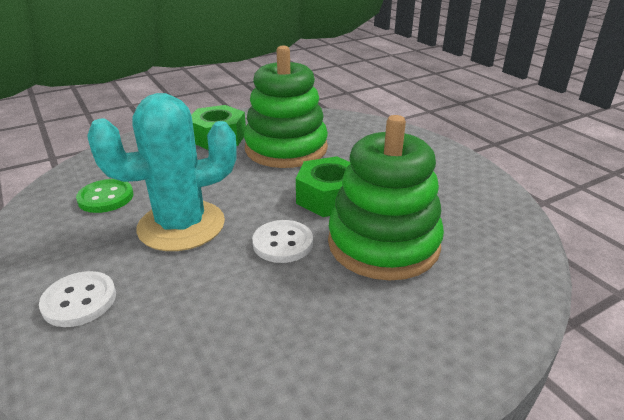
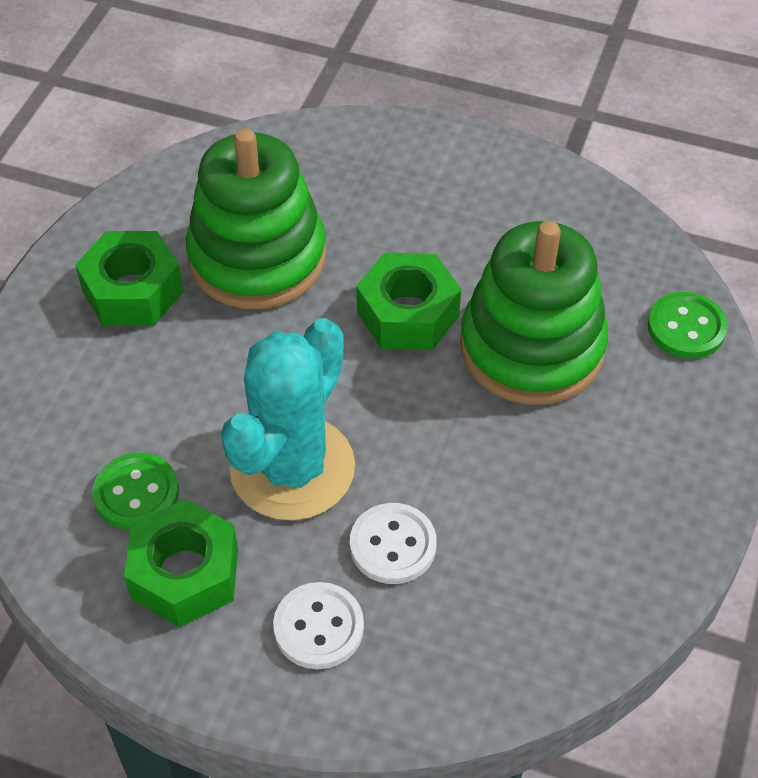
camera: 40 degrees left, 20 degrees up
white button [252,220,313,263] -> white button moved to [350,503,437,584]
none -> green nut [124,499,238,627]
none -> green button [648,292,728,359]

